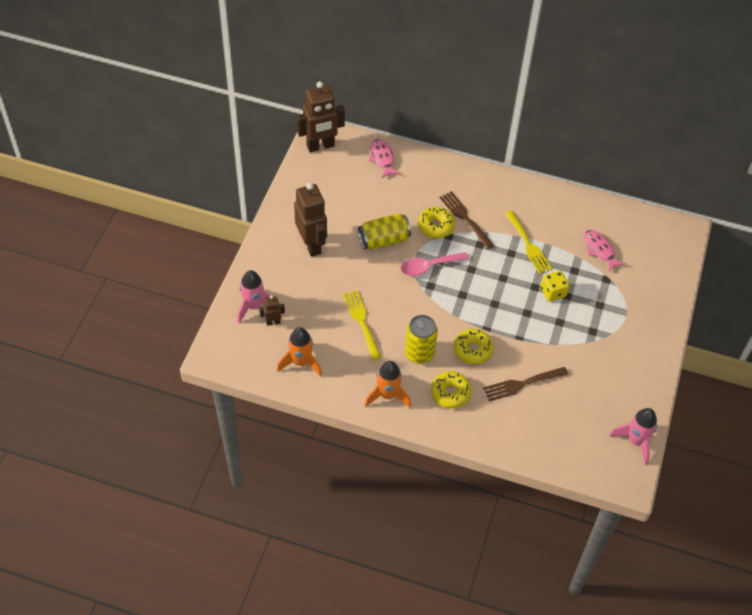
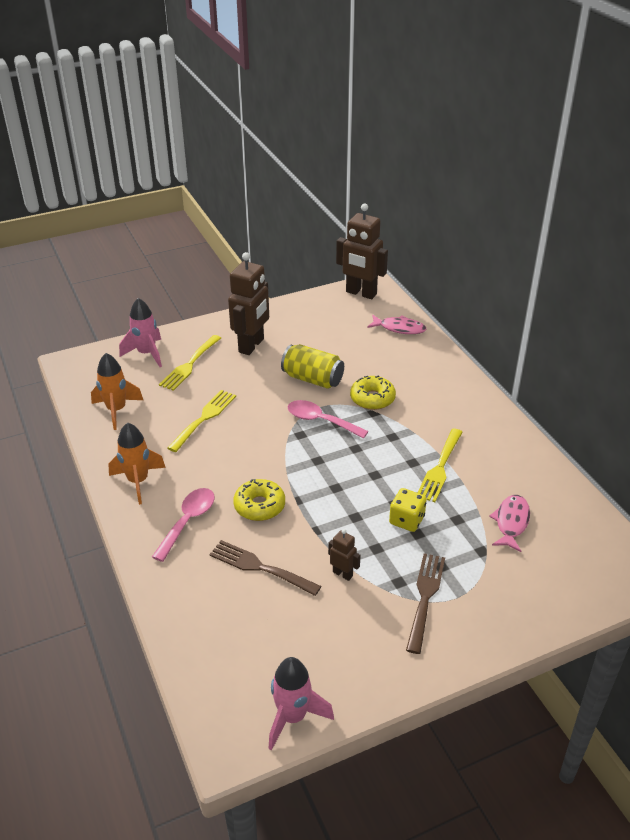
camera: 50 degrees right, 15 degrees down
brown robot [260,296,285,326] -> brown robot moved to [328,529,361,581]
pink fish [369,139,400,179] -> pink fish turned 75 degrees clockwise [367,315,426,334]
yellow can [405,315,438,364] -> none
yellow donut [431,371,472,409] -> pink spoon [152,488,215,562]
brown fork [439,191,494,249] -> brown fork moved to [406,553,445,654]
none -> yellow fork [159,335,221,391]

